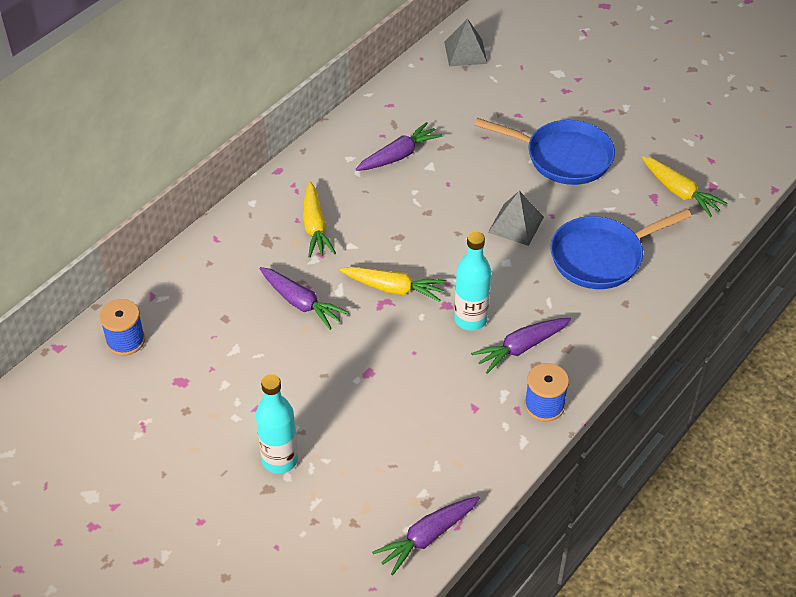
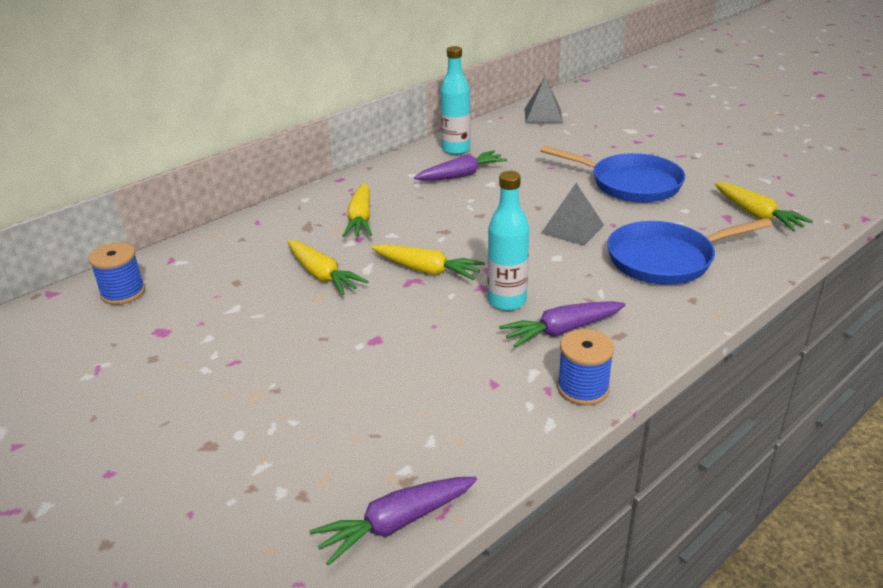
camera: 10 degrees right, 15 degrees down
turquoise bottle [256,374,298,474] -> turquoise bottle moved to [440,46,470,155]
purple carrot [259,267,349,330] -> yellow carrot [287,240,369,295]

